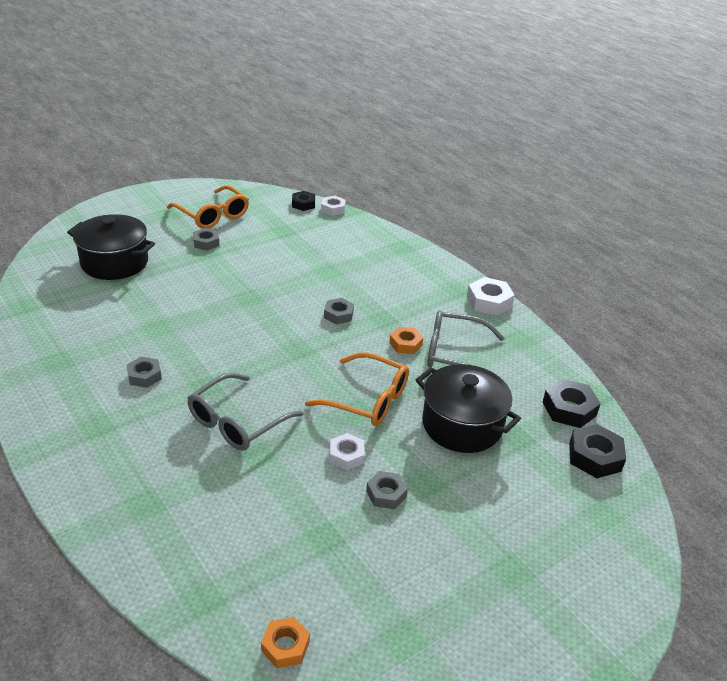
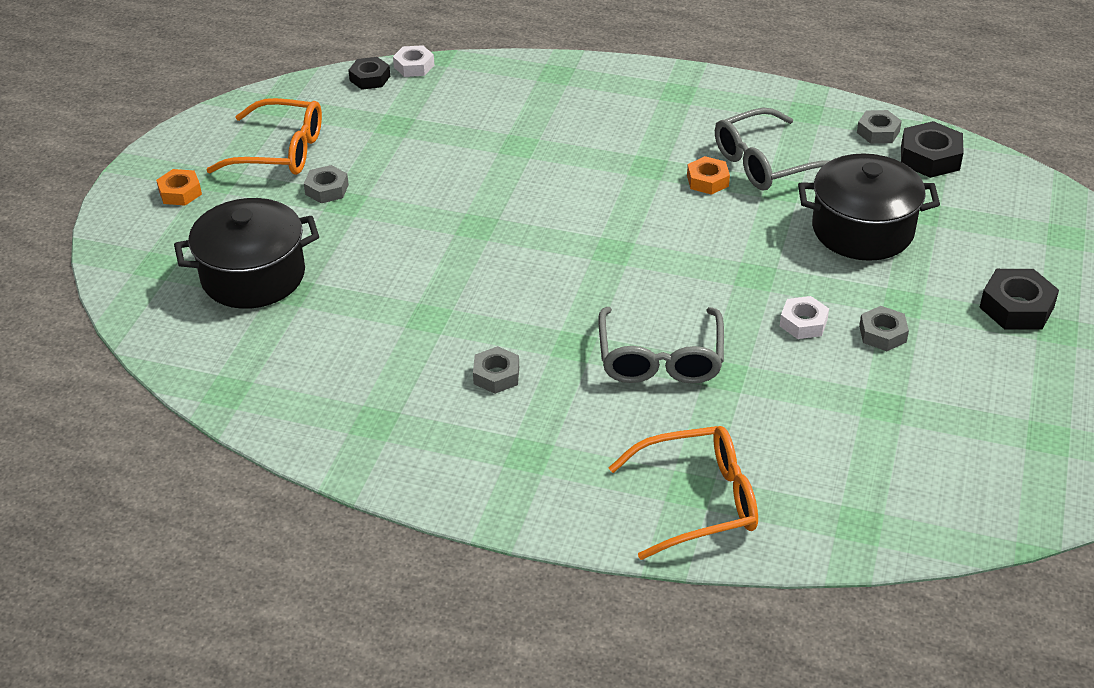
camera: 35 degrees left, 5 degrees up
orange nut [261,617,310,668] -> orange nut moved to [156,169,202,205]
orange glasses [305,352,409,426] -> orange glasses moved to [608,426,758,560]
grey nut [324,298,354,324] -> grey nut moved to [857,110,902,144]
white nut [467,277,515,316] -> none
black nut [569,424,626,478] -> black nut moved to [979,269,1059,330]

